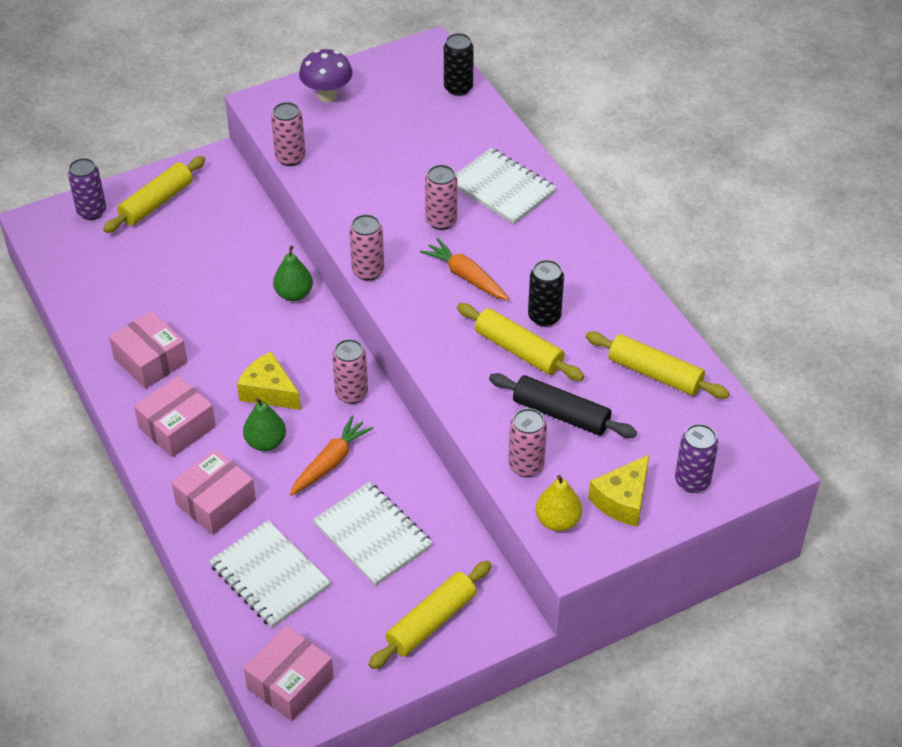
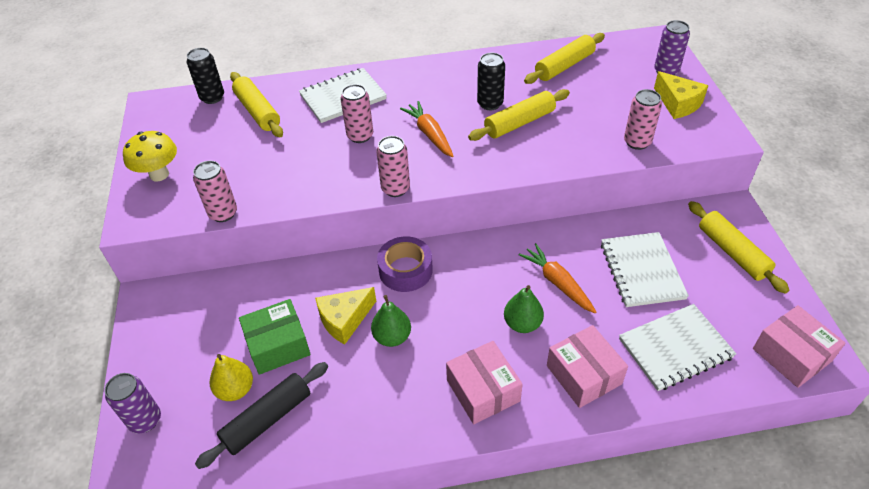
camera: 70 degrees left, 0 degrees up
yellow rolling pin [103,156,206,233] -> yellow rolling pin moved to [230,72,283,137]
pink box [109,311,187,389] -> none
yellow cheese [237,352,301,410] -> yellow cheese moved to [315,287,376,345]
green pear [273,245,313,301] -> green pear moved to [371,295,411,347]
purple mushroom [299,49,353,102] -> yellow mushroom [123,131,177,181]
white notebook [313,482,433,586] -> white notebook turned 75 degrees counterclockwise [601,232,689,307]
pink can [332,339,368,404] -> none
orange carrot [420,238,509,300] -> orange carrot turned 90 degrees clockwise [400,101,454,157]
black rolling pin [489,373,637,438] -> black rolling pin moved to [195,362,328,469]
yellow pear [536,475,582,531] -> yellow pear moved to [210,354,253,401]
none -> green box [239,299,311,375]
none -> purple tape [377,236,433,292]

